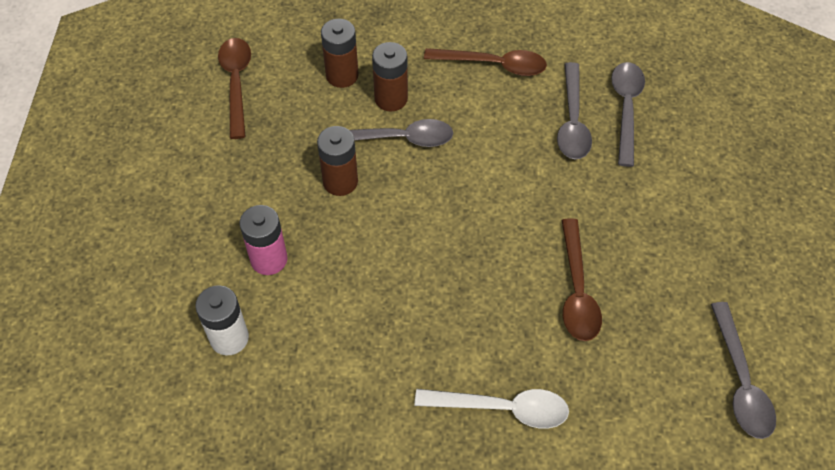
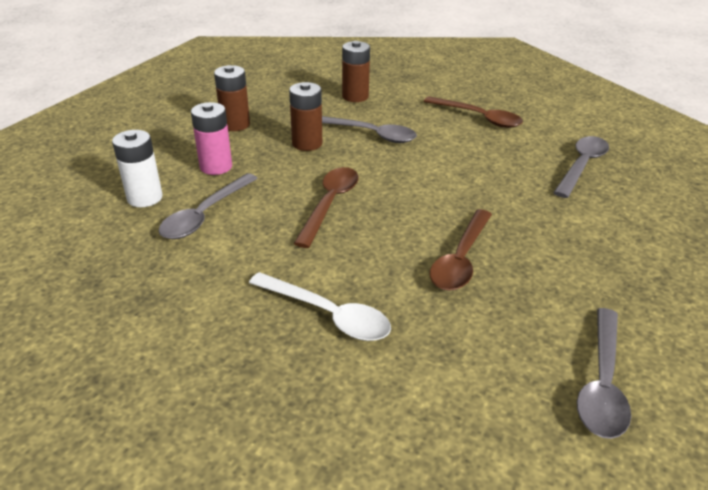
camera: 25 degrees right, 20 degrees down
brown spoon [218,38,251,139] -> brown spoon moved to [293,167,359,248]
brown battery [372,42,408,111] -> brown battery moved to [214,65,250,131]
grey spoon [557,62,592,159] -> grey spoon moved to [159,173,258,239]

